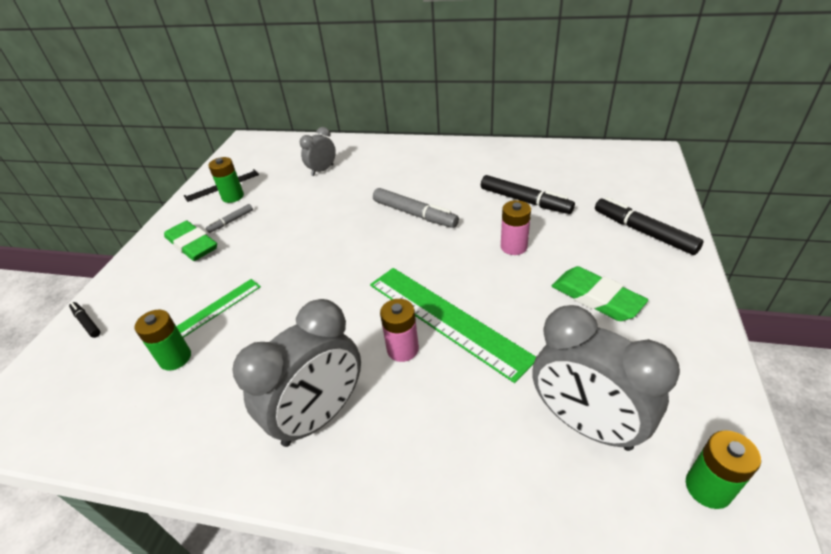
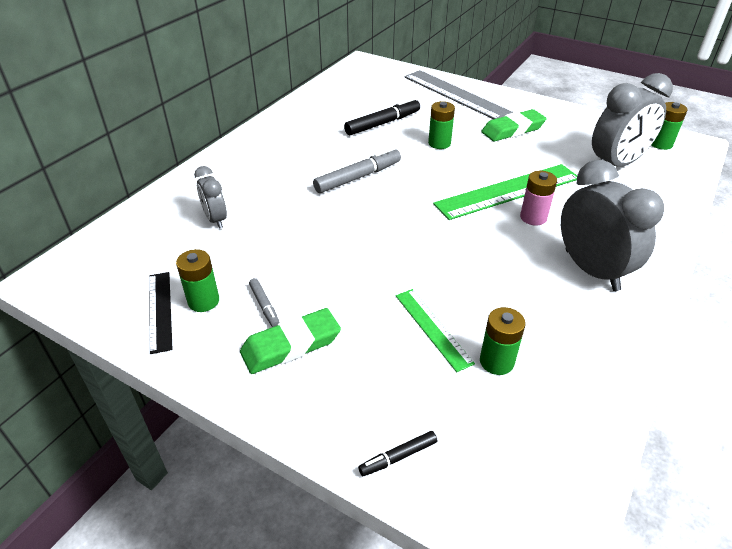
camera: 75 degrees left, 0 degrees up
pink battery [501,200,531,255] -> green battery [428,101,455,149]
black marker [595,197,703,255] -> grey ruler [404,70,513,119]

